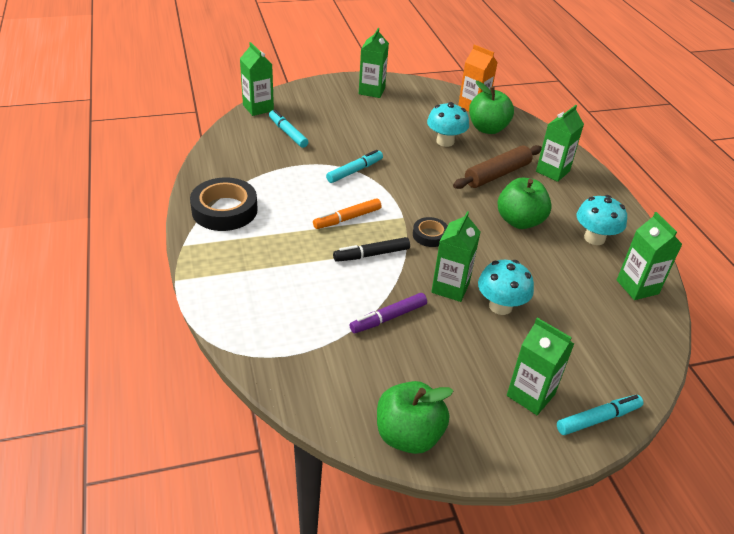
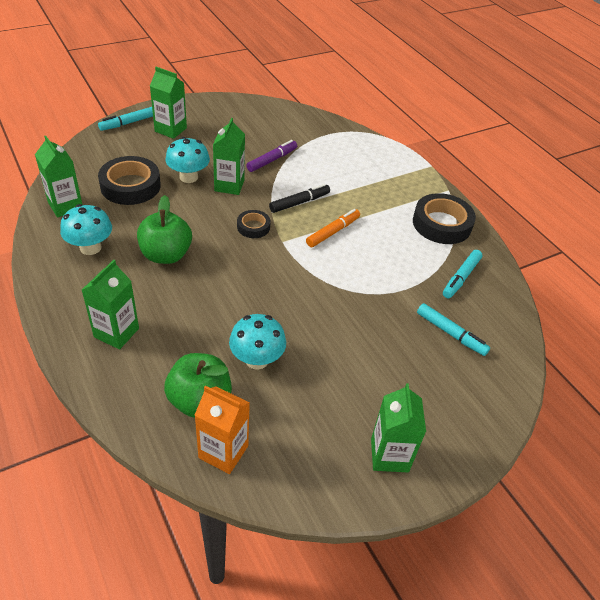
camera: 165 degrees right, 5 degrees up
green carton [240,42,274,116] -> none
turquoise marker [326,150,383,183] -> turquoise marker moved to [443,250,483,298]
green apple [377,381,453,454] -> none
brown rolling pin [453,145,542,189] -> none
none -> black tape [98,156,161,205]

